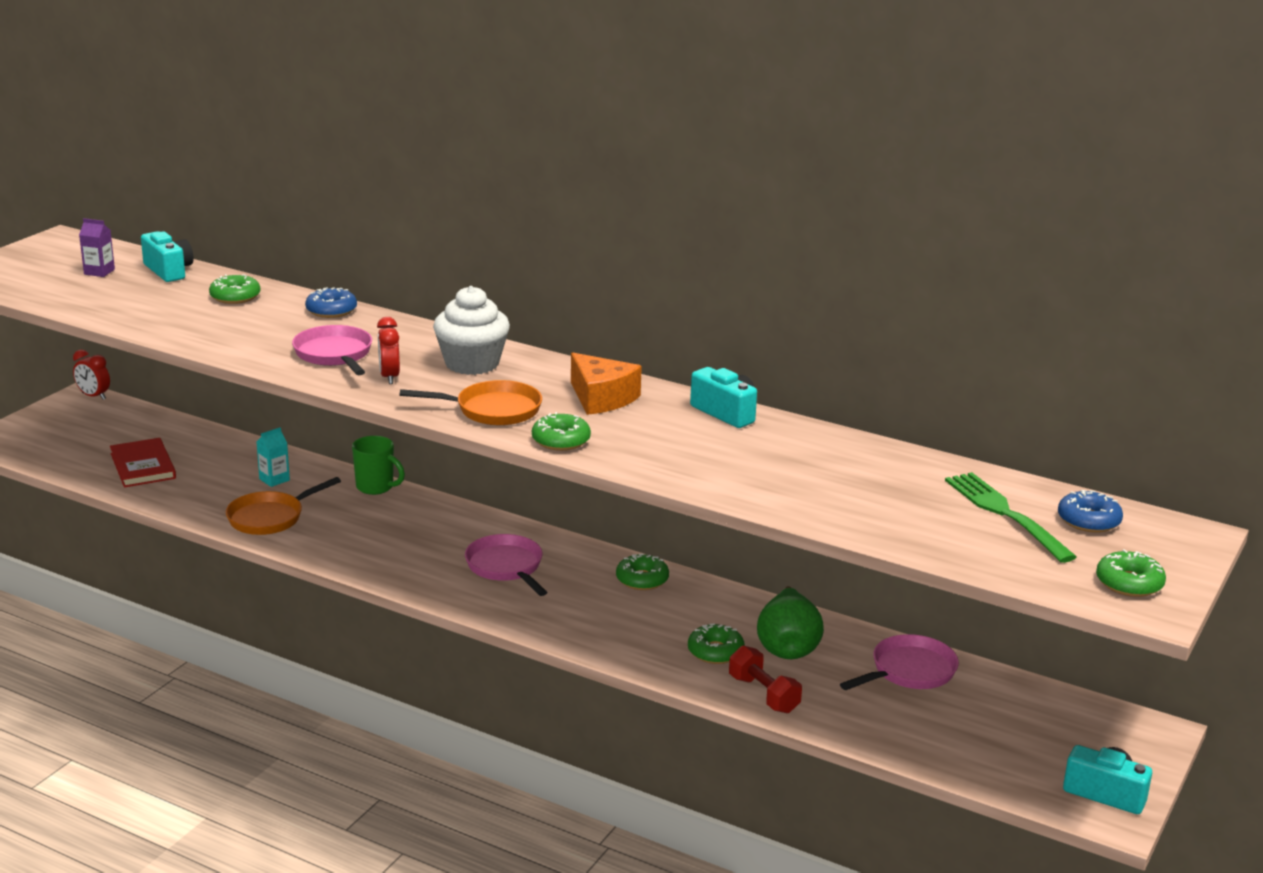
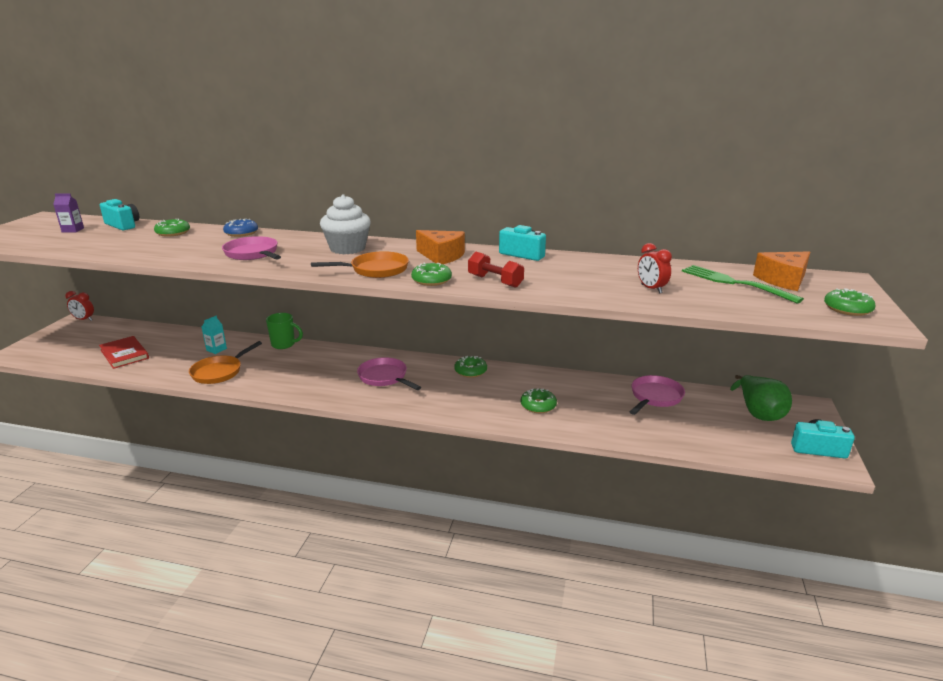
camera: 15 degrees left, 0 degrees up
red clock [377,317,400,384] -> red clock moved to [638,243,672,294]
red dumbbell [729,645,802,713] -> red dumbbell moved to [468,252,524,288]
green pear [757,586,824,659] -> green pear moved to [730,375,792,421]
blue donut [1058,490,1123,533] -> orange cheese [753,251,810,291]

